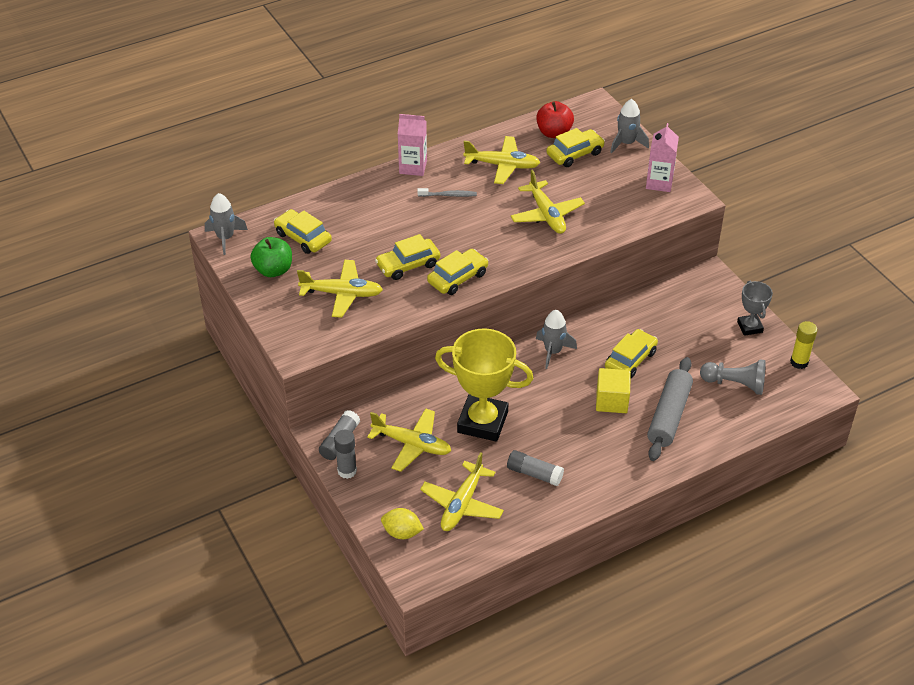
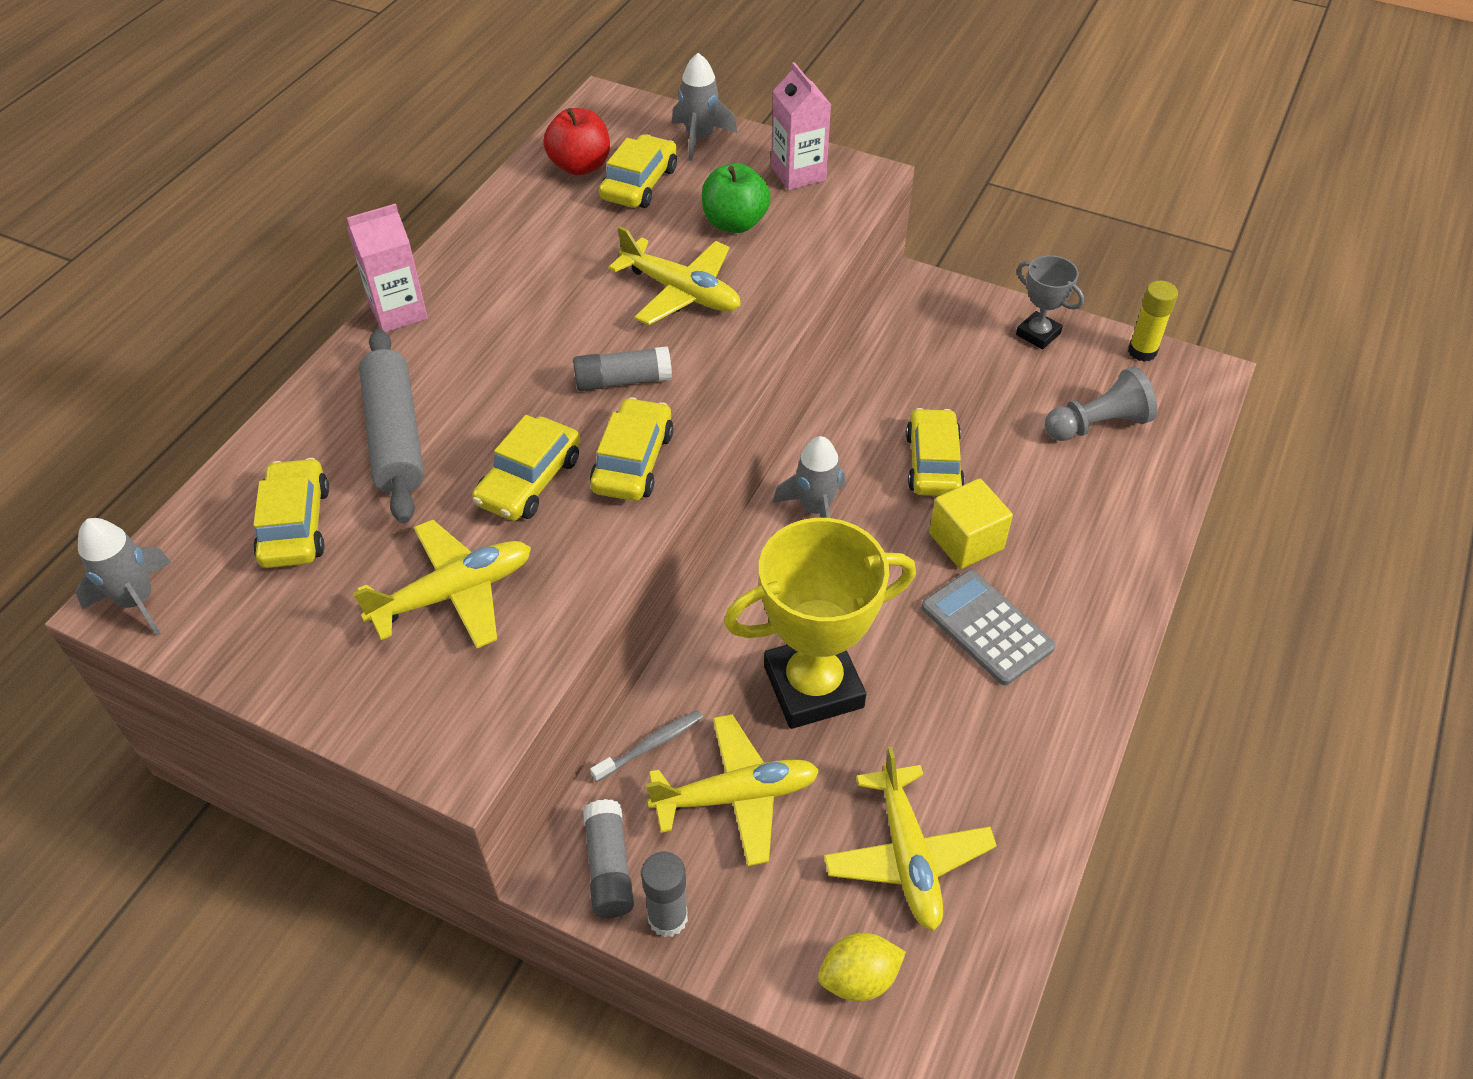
camera: 35 degrees left, 5 degrees up
green apple [250,237,292,277] -> green apple moved to [702,163,771,233]
yellow car [274,209,332,254] -> yellow car turned 75 degrees clockwise [253,458,329,568]
grey toothbrush [417,188,477,197] -> grey toothbrush moved to [590,710,703,782]
yellow plane [463,136,540,184] -> none
grey glue stick [507,450,564,486] -> grey glue stick moved to [573,346,672,391]
grey rolling pin [647,357,693,461] -> grey rolling pin moved to [359,329,424,523]
none -> grey calculator [922,570,1055,685]

